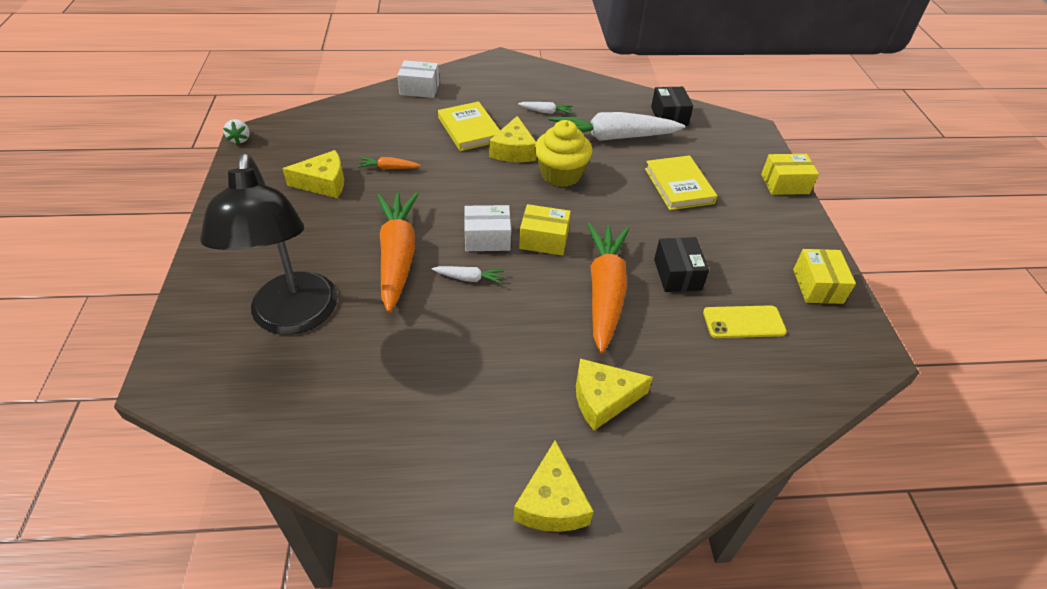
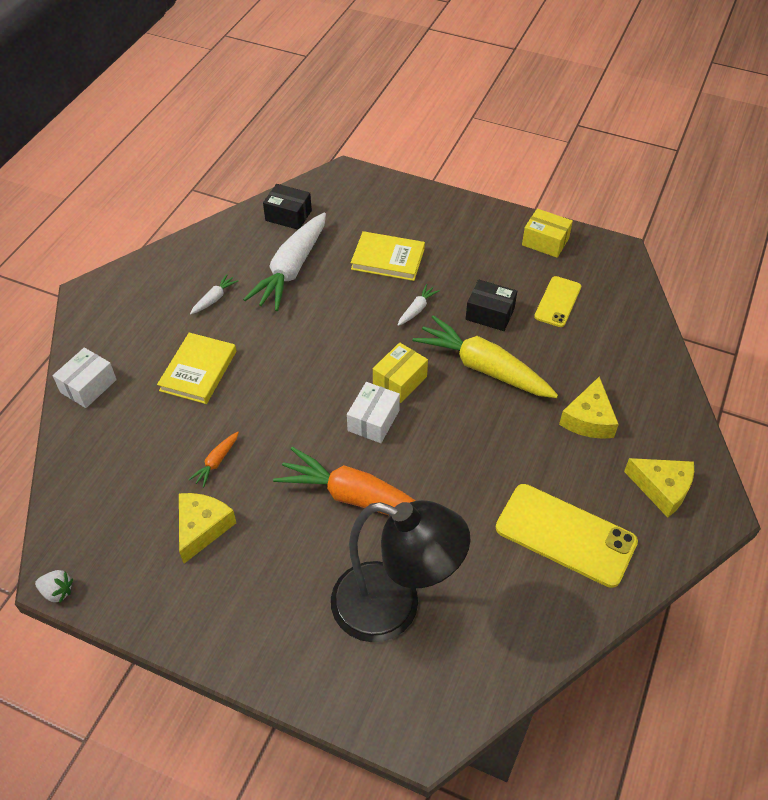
camera: 60 degrees left, 5 degrees up
white carrot [432,266,504,284] -> white carrot moved to [398,284,440,326]
yellow book [438,101,500,151] -> yellow book turned 75 degrees counterclockwise [157,333,236,404]
yellow cheese [489,116,537,162] -> none
yellow cupcake [535,120,592,187] -> none
orange carrot [587,223,629,354] -> yellow carrot [413,315,558,398]
yellow box [761,154,819,195] -> none
none -> yellow phone [496,484,638,588]

